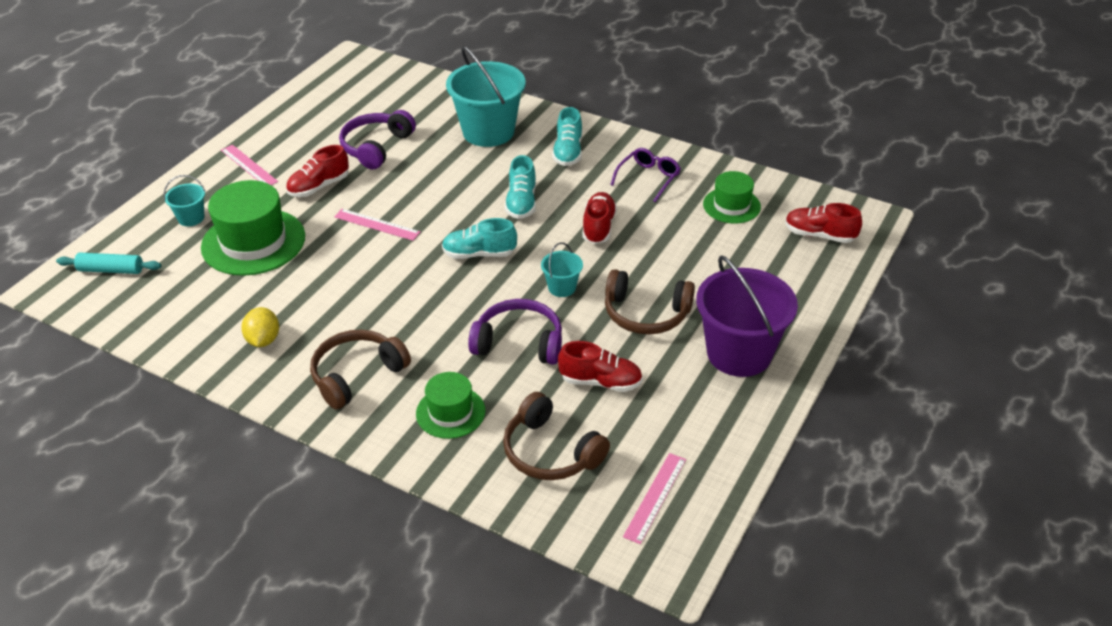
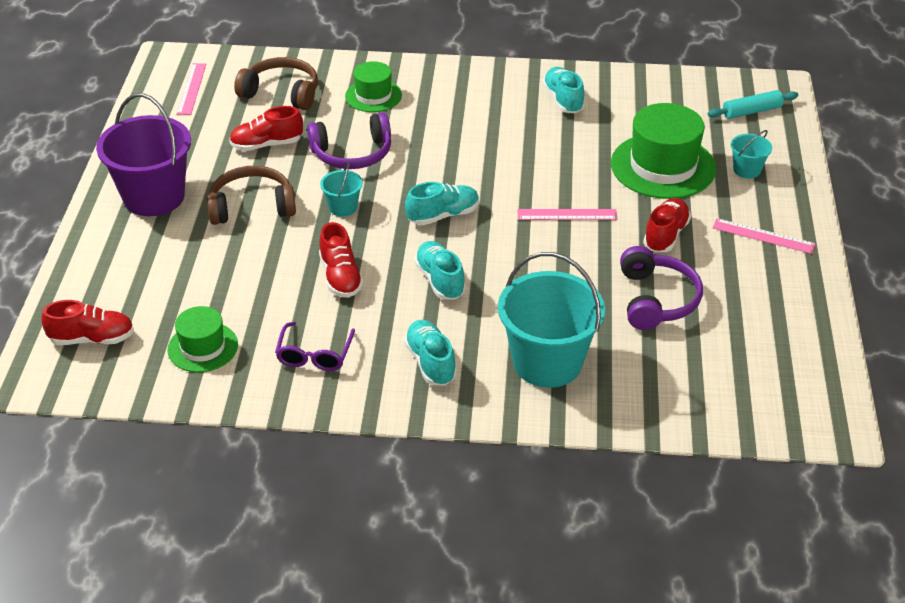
camera: 155 degrees right, 0 degrees up
yellow lemon [241,307,279,347] -> turquoise shoe [542,67,585,113]
brown headphones [310,330,411,410] -> none

